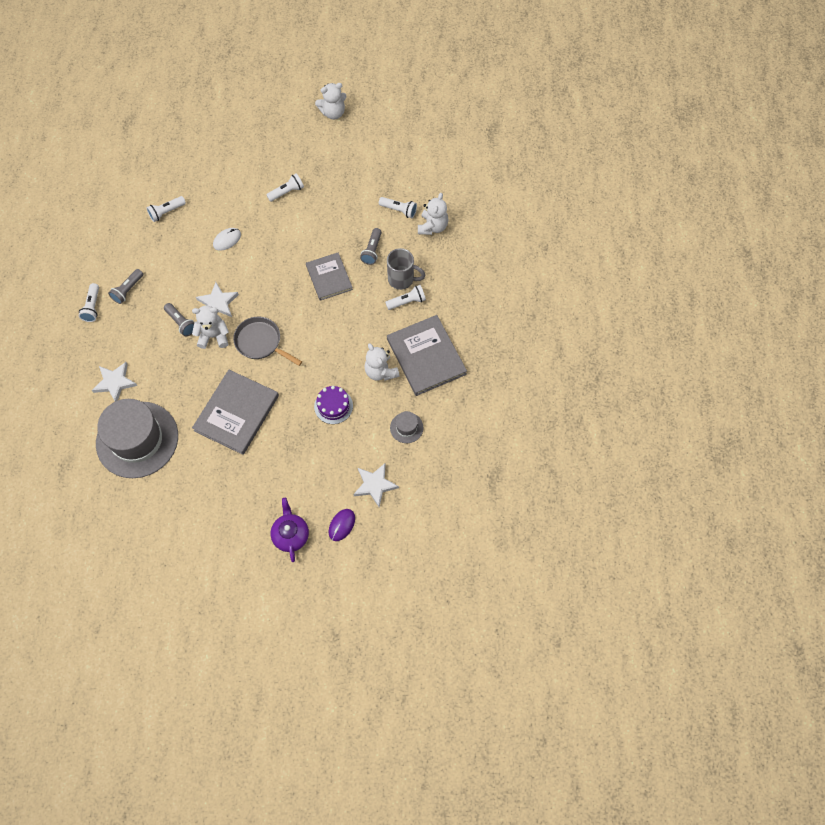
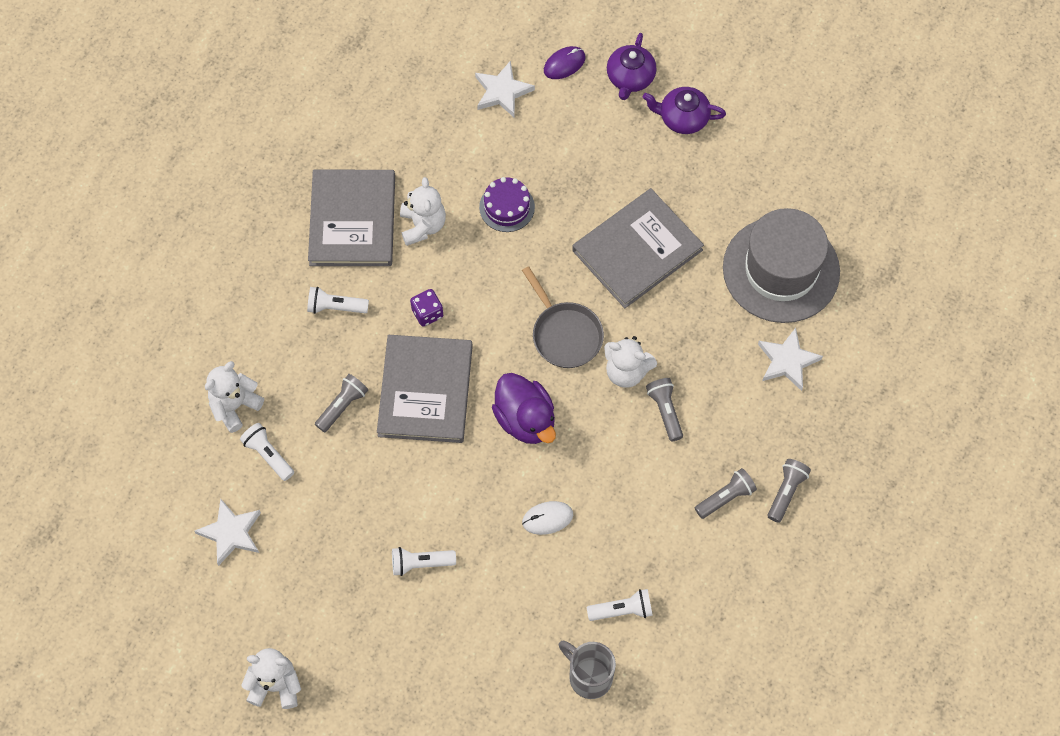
camera: 155 degrees left, 0 degrees up
white flashlight [79,283,99,322] -> grey flashlight [768,459,811,523]
white star [196,282,239,317] -> white star moved to [194,498,261,566]
grey book [306,253,353,301] -> grey book [377,335,473,443], size x1.55
grey mug [387,248,425,290] -> grey mug moved to [559,640,616,699]
grey hat [390,411,423,443] -> none
none -> purple dice [410,289,443,326]
none -> purple duck [492,373,556,444]
none -> purple teapot [643,87,726,134]

